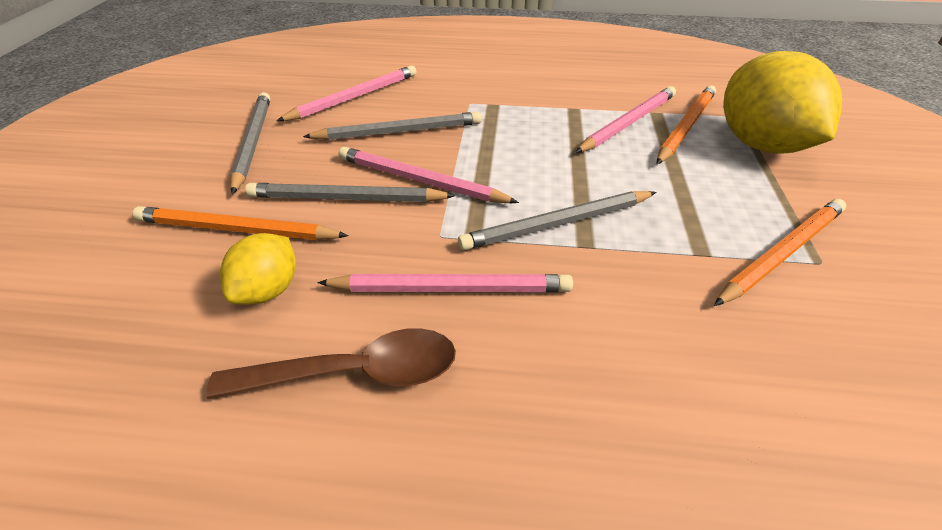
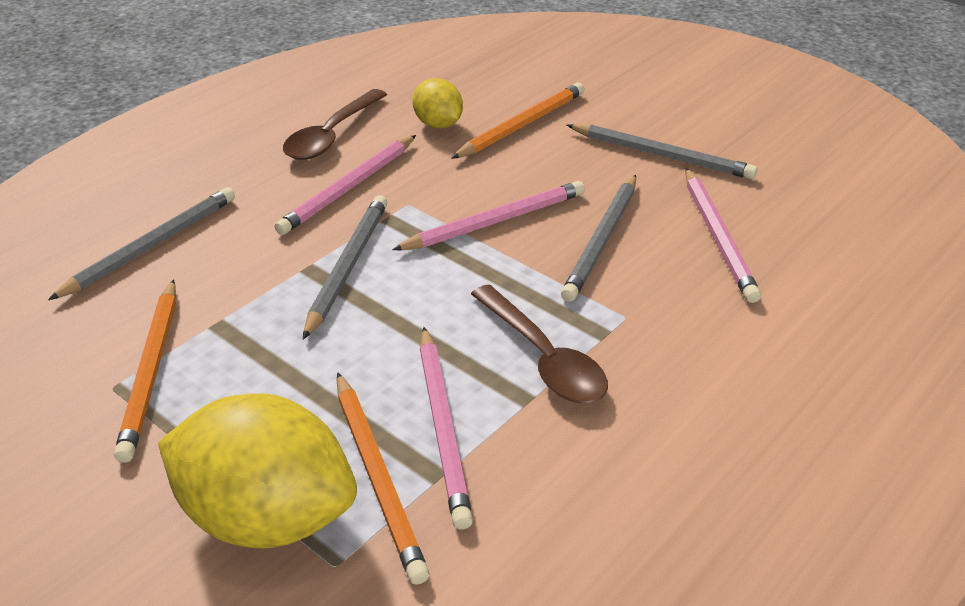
camera: 125 degrees right, 5 degrees down
grey pencil [245,183,456,202] -> grey pencil moved to [48,187,235,300]
none -> brown spoon [471,285,608,403]

